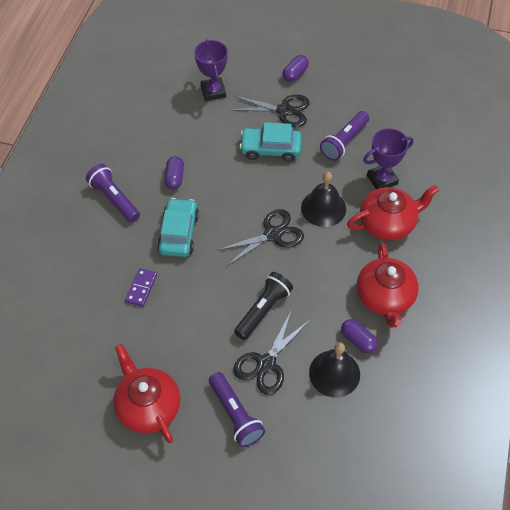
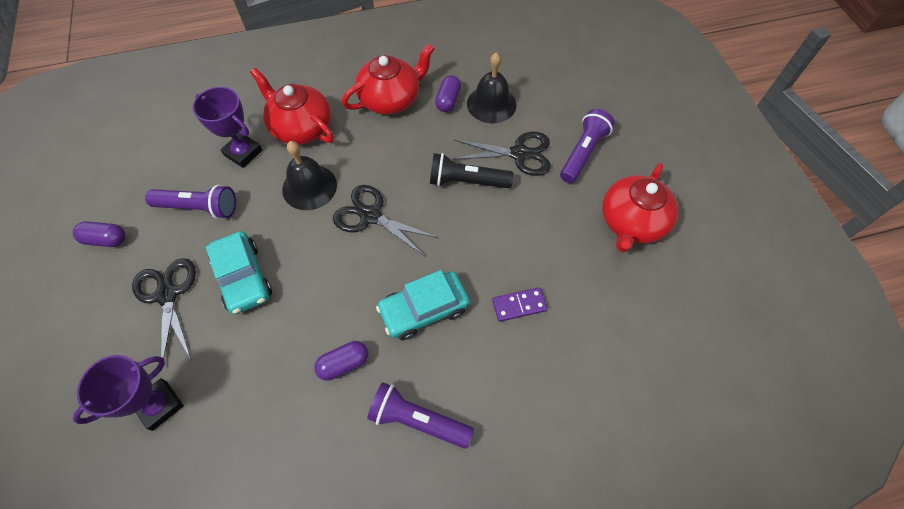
camera: 120 degrees left, 5 degrees up
purple flashlight [86,164,140,223] -> purple flashlight turned 90 degrees clockwise [367,382,474,449]
purple capsule [282,55,309,82] -> purple capsule moved to [73,221,126,247]

